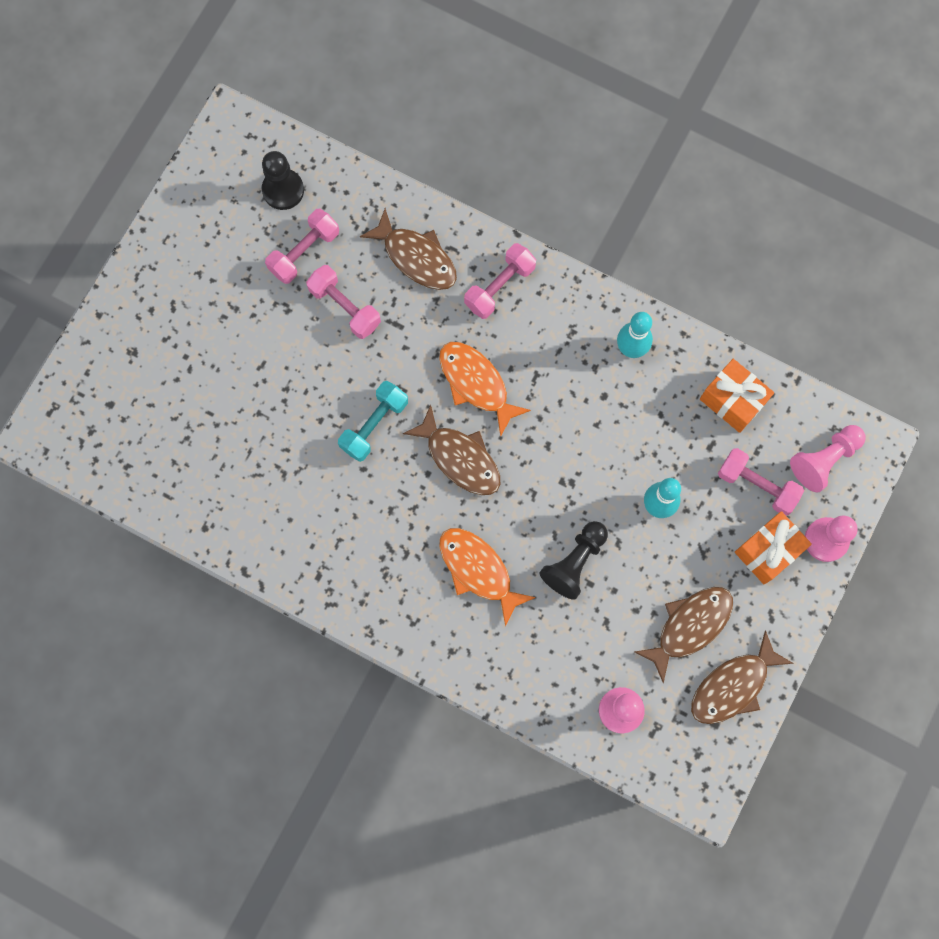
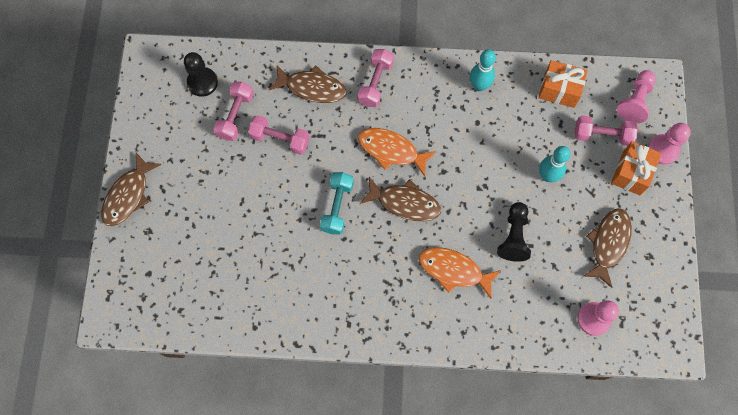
camera: 25 degrees left, 5 degrees down
brown fish [691,630,794,724] -> brown fish moved to [101,153,162,226]

